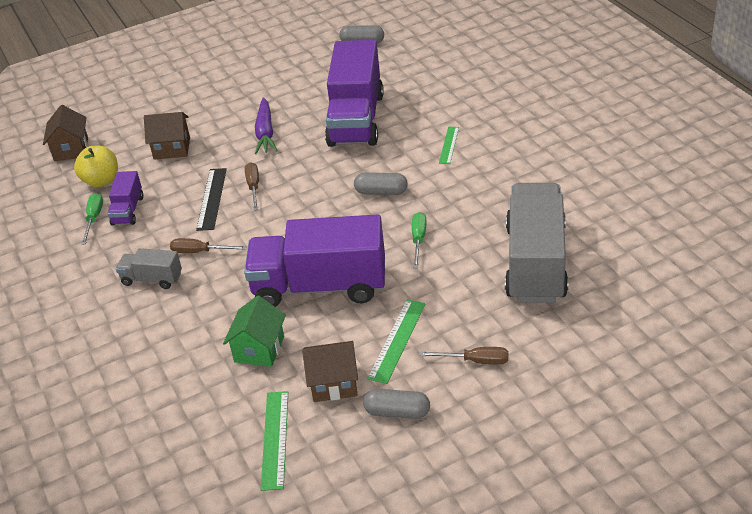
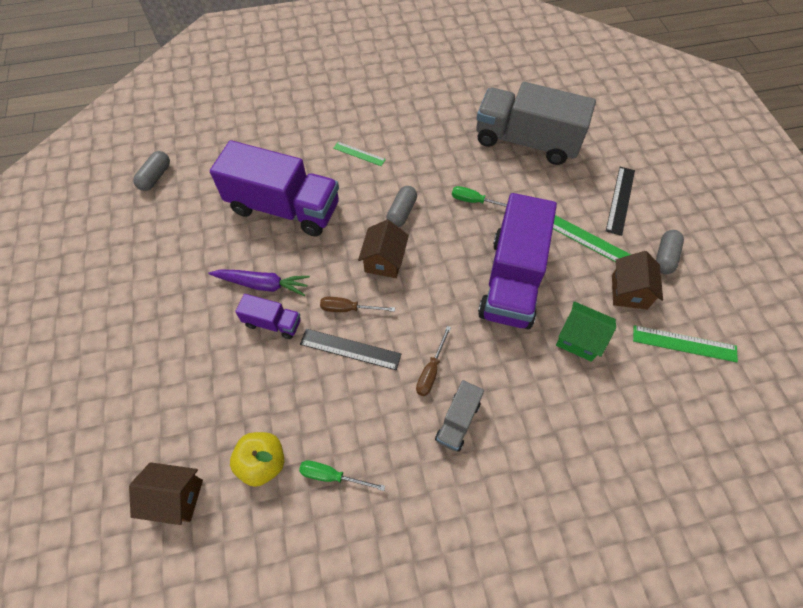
camera: 80 degrees left, 20 degrees up
purple truck [108,171,143,226] -> purple truck moved to [235,294,301,339]
brown house [144,112,190,160] -> brown house moved to [358,220,409,278]
brown screwdriver [419,347,508,365] -> black ruler [606,167,635,236]

